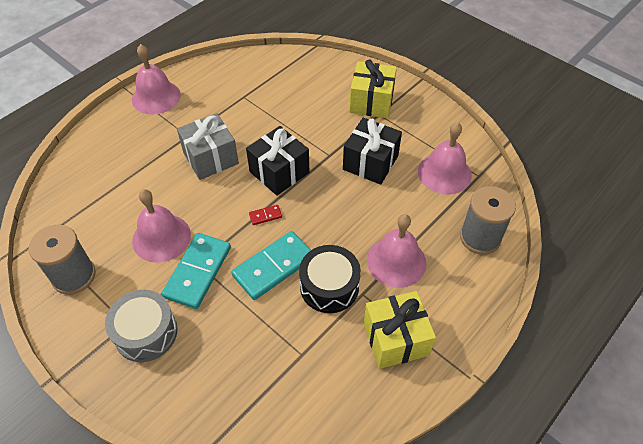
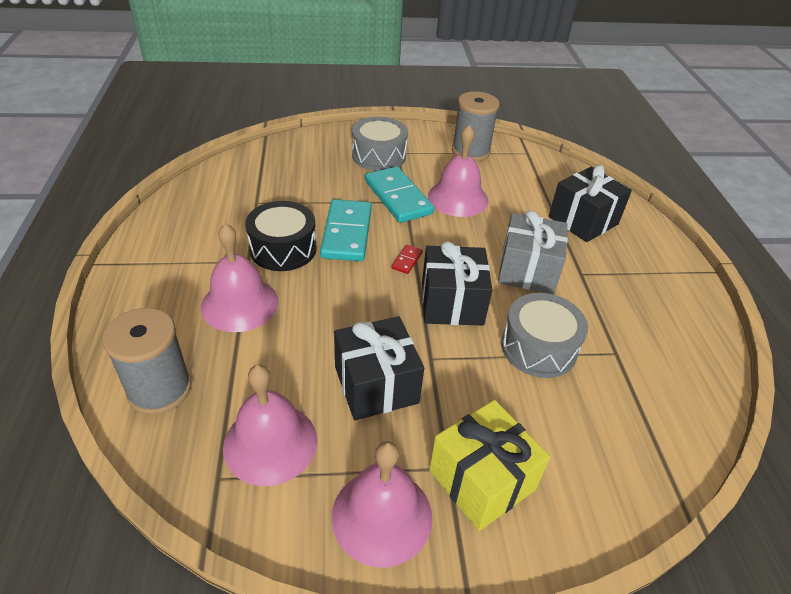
camera: 130 degrees right, 10 degrees down
pink bell [132,44,181,114] -> pink bell moved to [331,441,432,567]
yellow gift [364,291,436,369] -> none
none -> grey drum [501,293,588,378]
none -> black gift [549,165,632,242]

